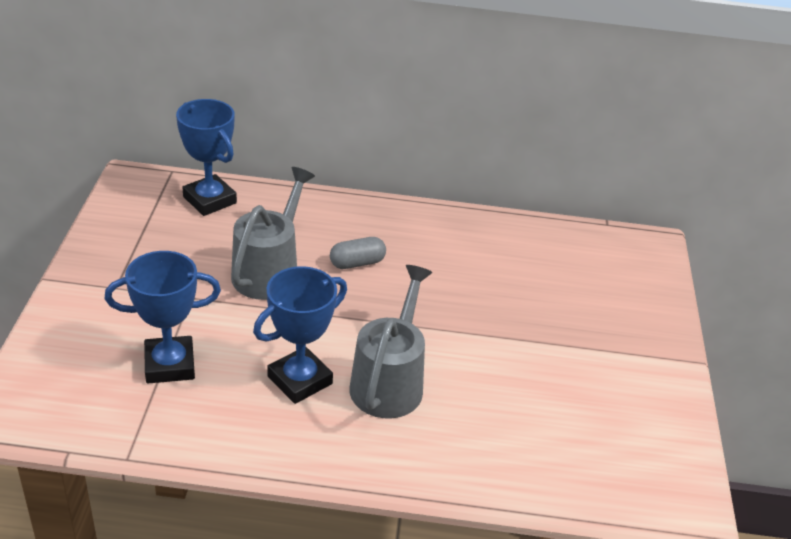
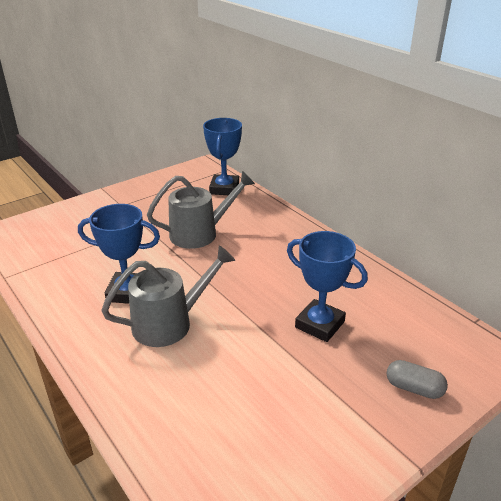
camera: 50 degrees right, 5 degrees down
blue trophy [105,251,221,383] -> blue trophy moved to [287,231,368,342]
grey capsule [330,237,386,269] -> grey capsule moved to [386,360,448,399]

